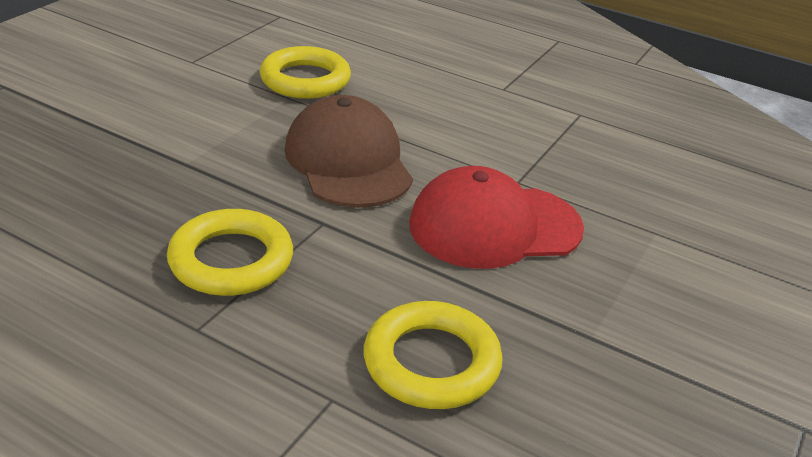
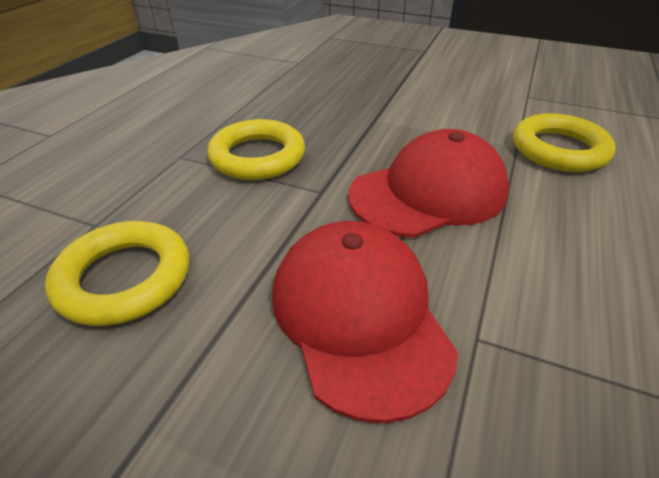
camera: 85 degrees right, 5 degrees up
brown cap [285,95,413,208] -> red cap [348,129,509,238]

